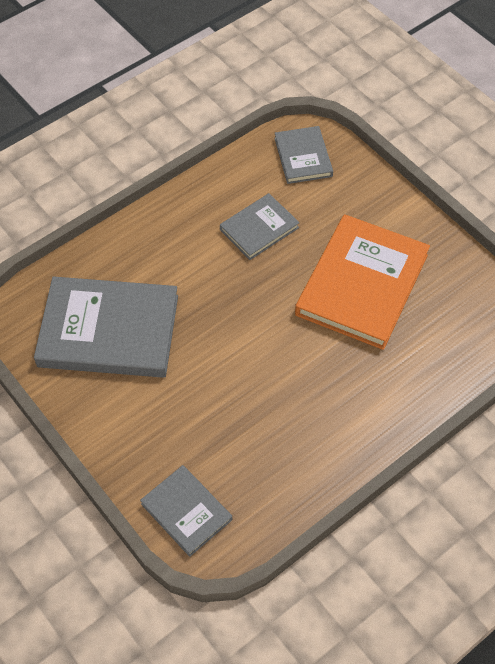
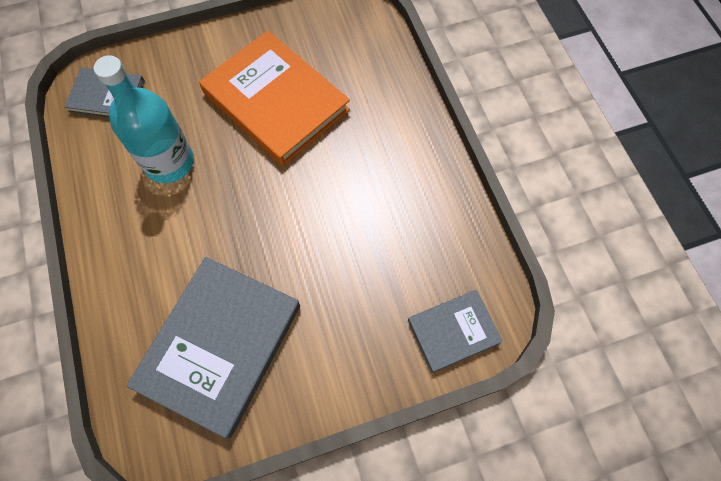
camera: 70 degrees left, 10 degrees up
grey book [220,193,299,260] -> turquoise bottle [94,55,194,184]

